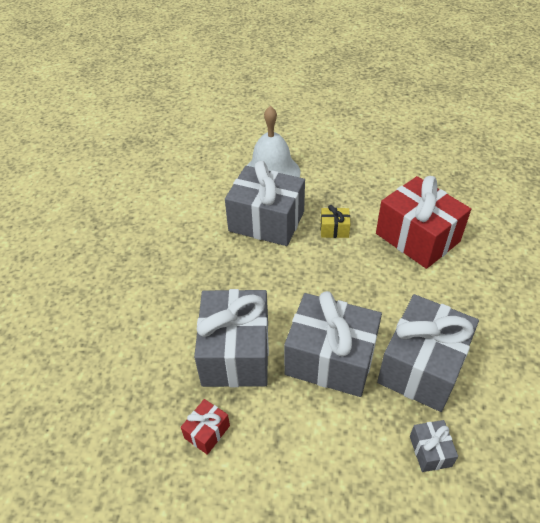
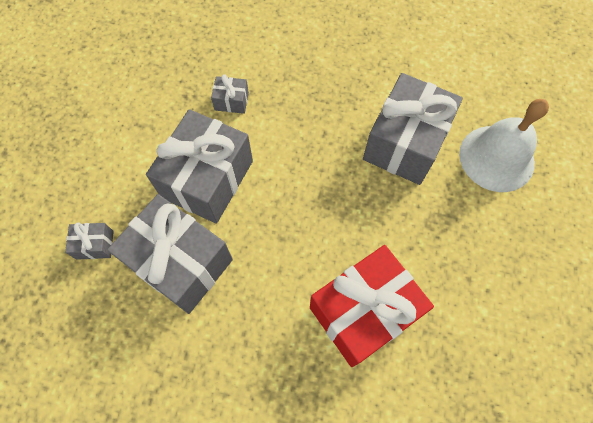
camera: 95 degrees right, 20 degrees up
red gift [181,399,230,455] -> none
grey gift [194,289,269,387] -> grey gift [211,74,249,114], size x0.43
yellow gift [321,205,350,238] -> none

